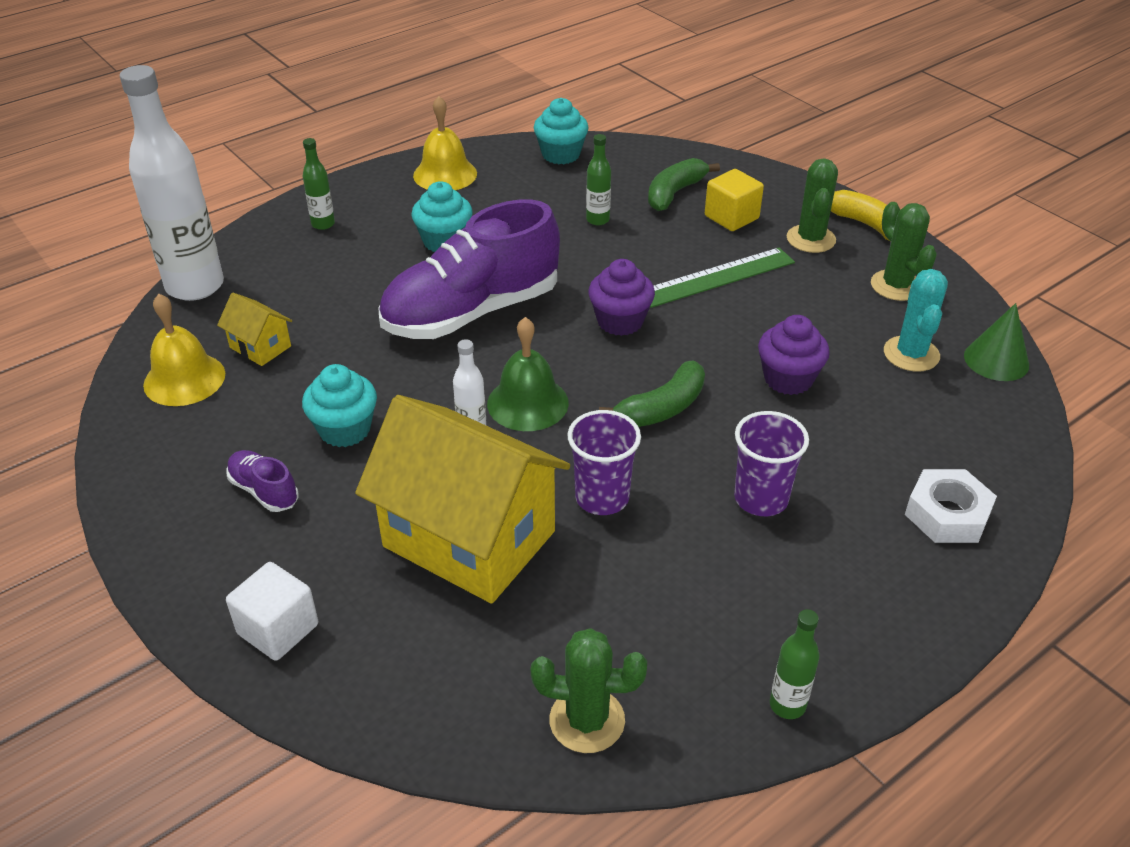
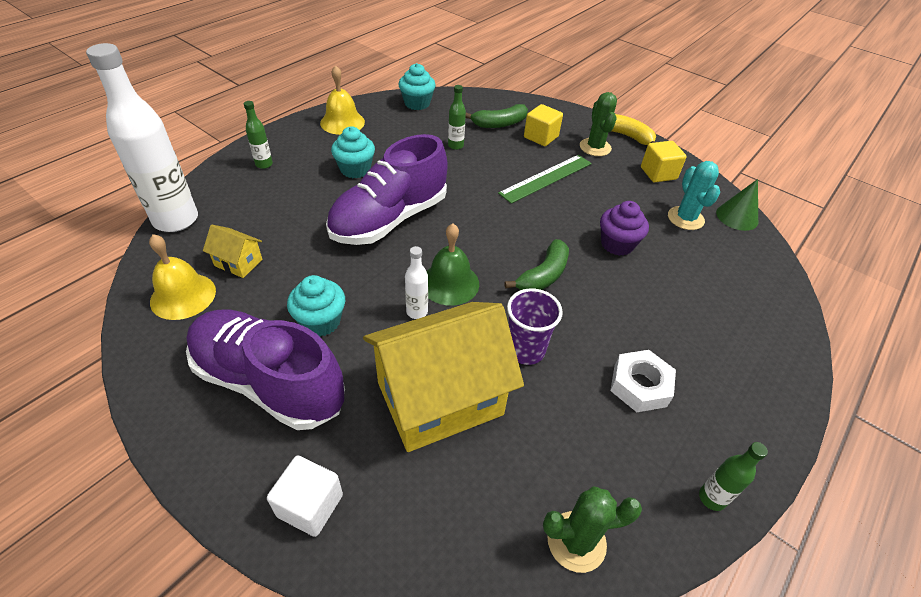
camera: 15 degrees left, 5 degrees up
purple shoe [226,450,299,512] -> purple shoe [186,310,345,430], size x2.42
yellow house [355,395,570,604] -> yellow house turned 45 degrees counterclockwise [363,302,524,452]
purple cupcake [588,259,655,336] -> none
green banana [648,158,720,211] -> green banana turned 135 degrees counterclockwise [465,104,528,128]
purple cup [734,411,809,516] -> none
green cactus [871,202,937,301] -> yellow cube [641,141,687,182]
white nut [905,469,997,543] -> white nut moved to [610,350,676,412]

